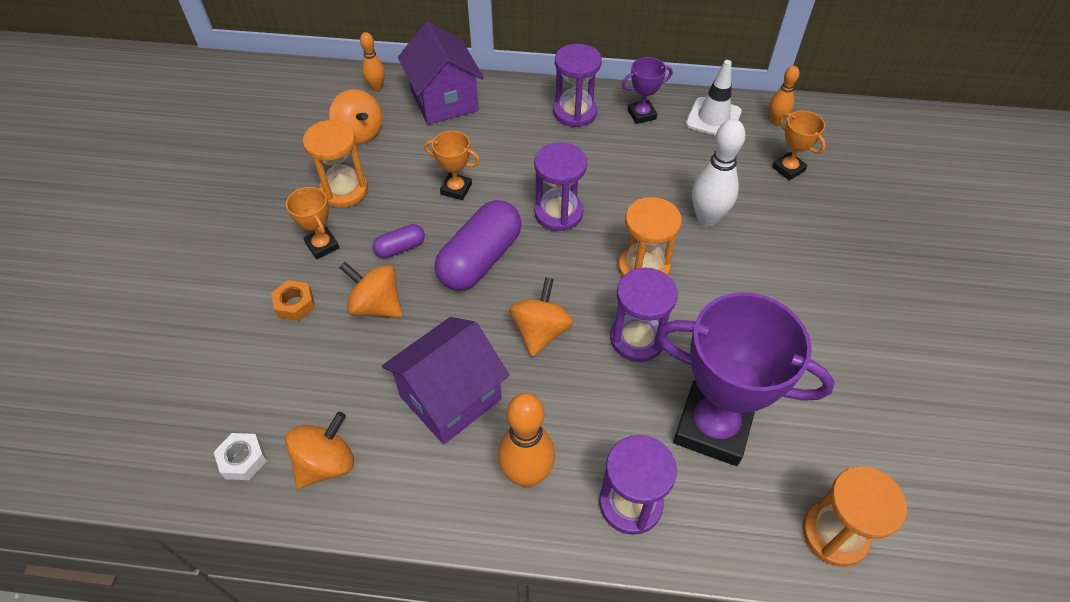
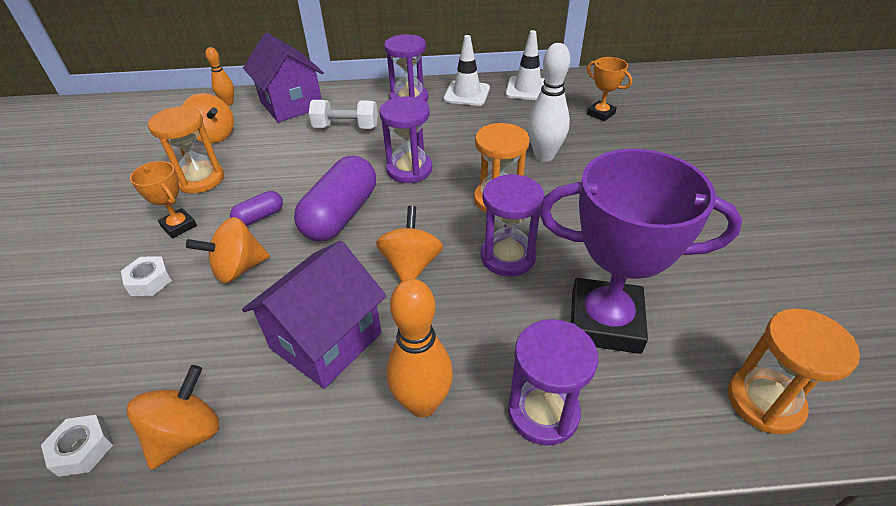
camera: 10 degrees left, 10 degrees down
orange nut [271,280,315,321] -> white nut [121,256,172,296]
orange spinning top [339,262,402,318] -> orange spinning top turned 45 degrees counterclockwise [186,217,270,283]
orange trophy [425,131,480,200] -> none
purple trophy [622,57,673,124] -> white traffic cone [443,35,490,106]
orange bowling pin [769,66,799,125] -> none
none -> white dumbbell [309,100,378,129]

